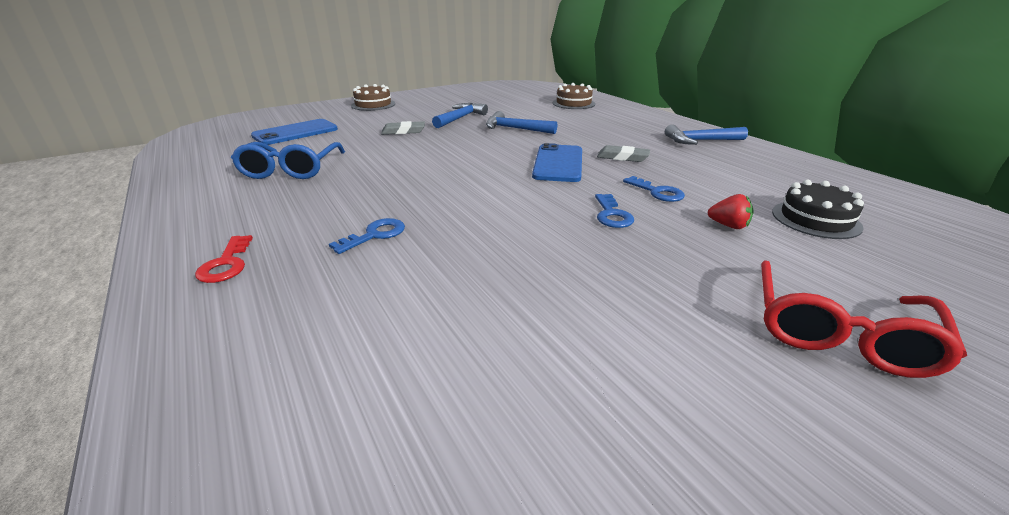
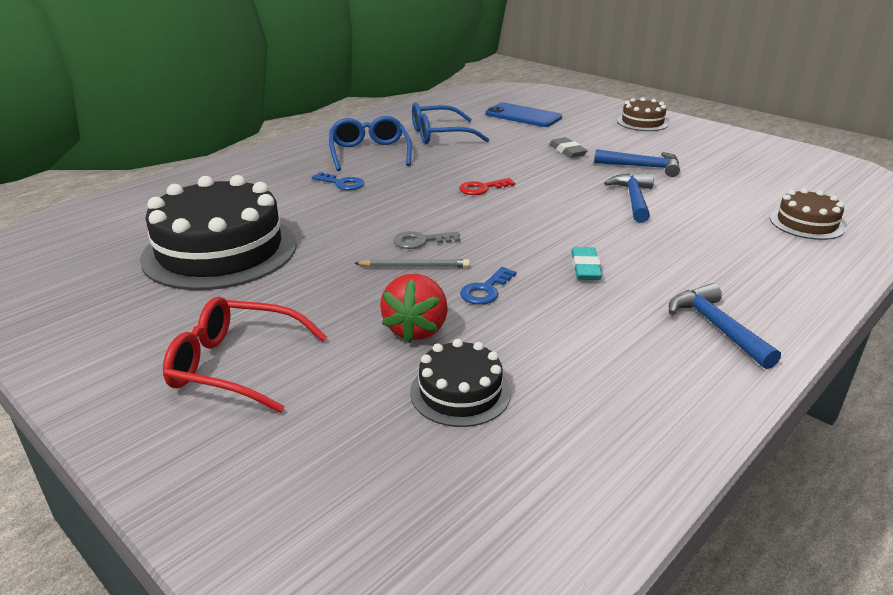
camera: 75 degrees right, 0 degrees up
red key [195,235,253,283] -> red key moved to [459,178,515,195]
blue phone [532,143,582,182] -> none
blue key [595,194,634,228] -> grey pencil [354,259,470,268]
grey eraser [597,145,650,162] -> turquoise eraser [571,247,602,280]
red strawberry [708,194,754,229] -> red strawberry [380,274,448,343], size x1.74
none -> black cake [140,175,297,290]
none -> blue glasses [329,116,412,171]
none -> grey key [393,231,461,249]

